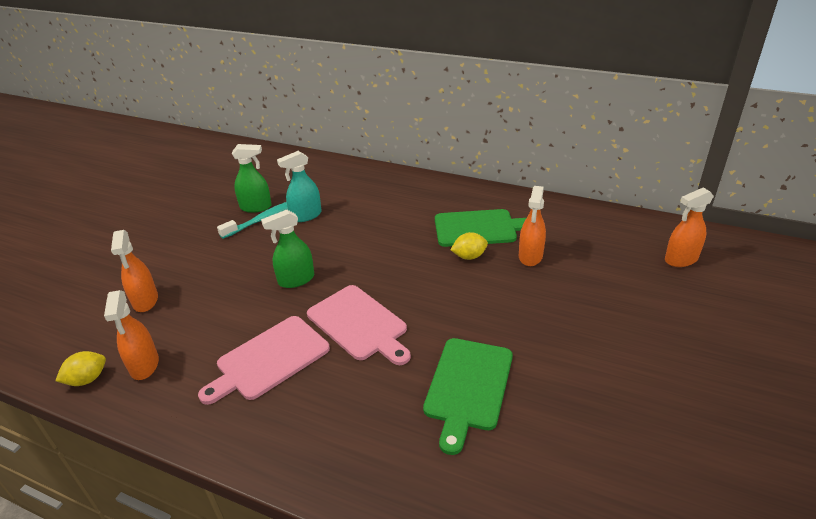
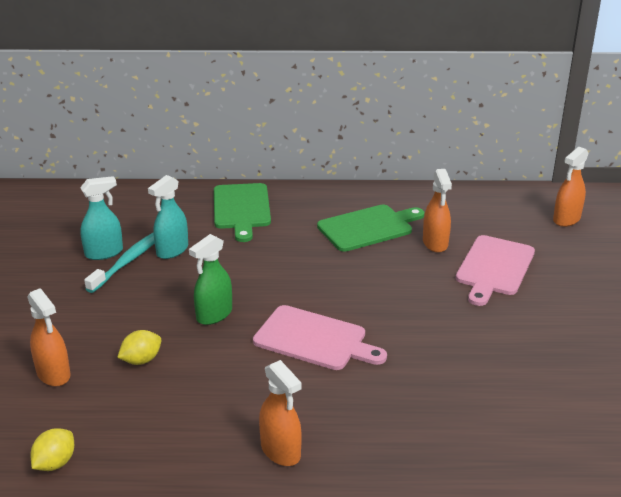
camera: 25 degrees left, 5 degrees down
orange spray bottle [104,290,159,380] -> orange spray bottle moved to [259,360,302,466]
pink cutting board [198,316,330,405] -> pink cutting board moved to [456,235,535,306]
green spray bottle [232,144,272,213] -> turquoise spray bottle [80,176,123,260]
green cutting board [423,338,513,455] -> green cutting board moved to [214,183,271,242]
yellow lemon [450,232,488,260] -> yellow lemon moved to [117,330,161,365]

